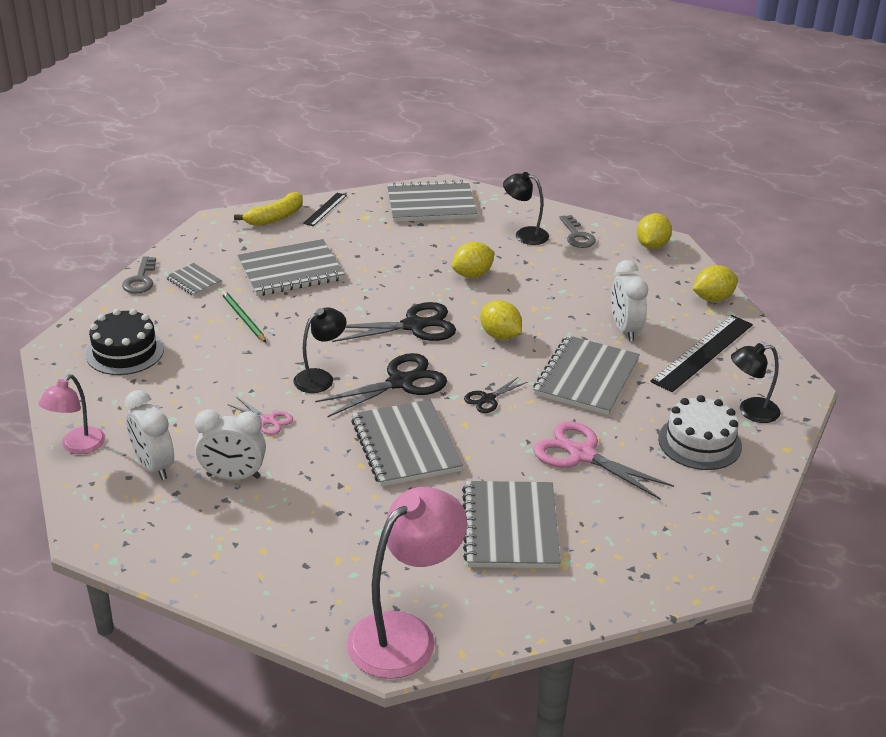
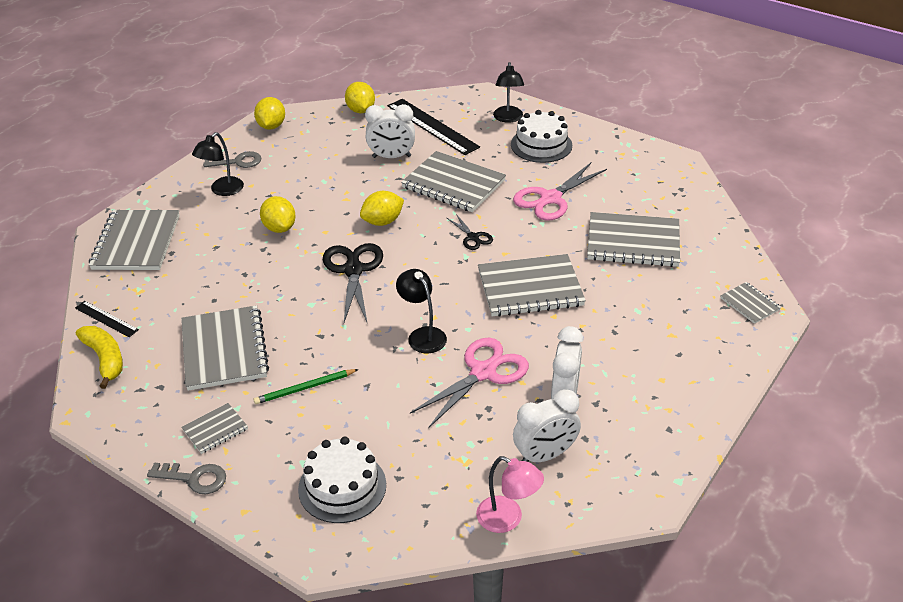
camera: 80 degrees left, 5 degrees up
black cake [86,309,164,375] -> white cake [298,437,386,523]
pink scissors [227,397,293,435] -> pink scissors [410,338,529,428], size x1.91
black scissors [315,353,447,418] -> none
pink lamp [347,487,467,679] -> grey notebook [720,282,781,324]
yellow lemon [637,213,672,249] -> yellow lemon turned 60 degrees clockwise [254,97,285,130]

